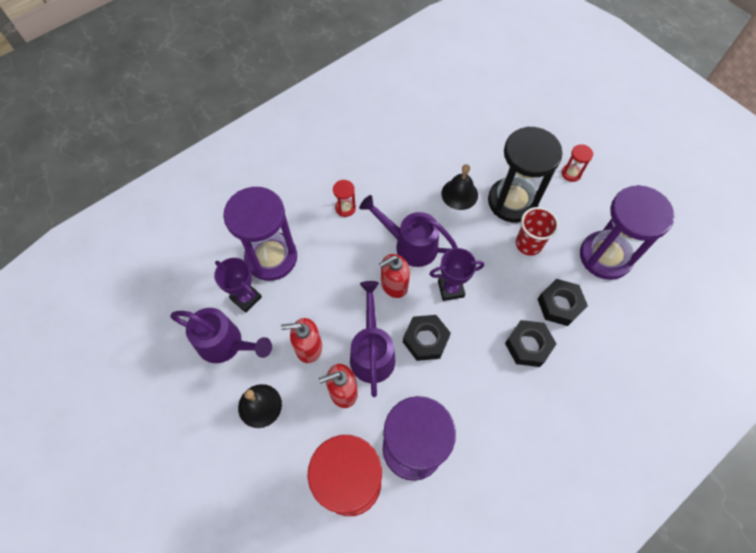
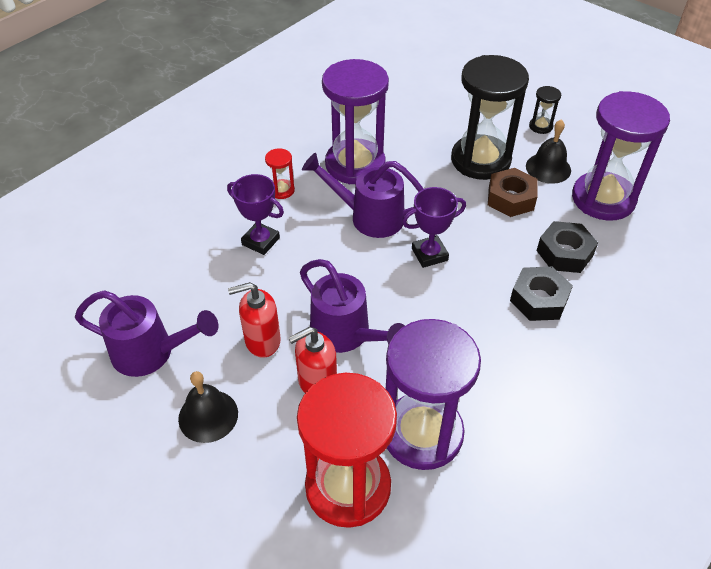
camera: 10 degrees left, 15 degrees down
purple trophy [214,258,262,313] -> purple trophy moved to [227,174,284,255]
purple hourglass [223,187,297,281] -> purple hourglass moved to [322,59,389,184]
purple watering can [350,281,395,397] -> purple watering can turned 150 degrees clockwise [300,259,405,353]
red soap dispenser [379,254,410,298] -> none
black nut [403,315,451,361] -> none
black bell [442,164,478,210] -> black bell moved to [526,119,571,184]
red cup [516,207,559,256] -> brown nut [488,168,537,217]
red hourglass [562,144,593,182] -> black hourglass [529,86,561,134]

